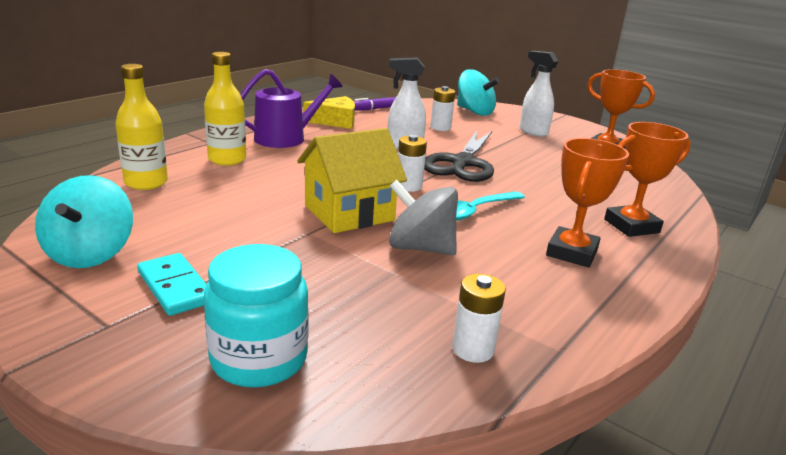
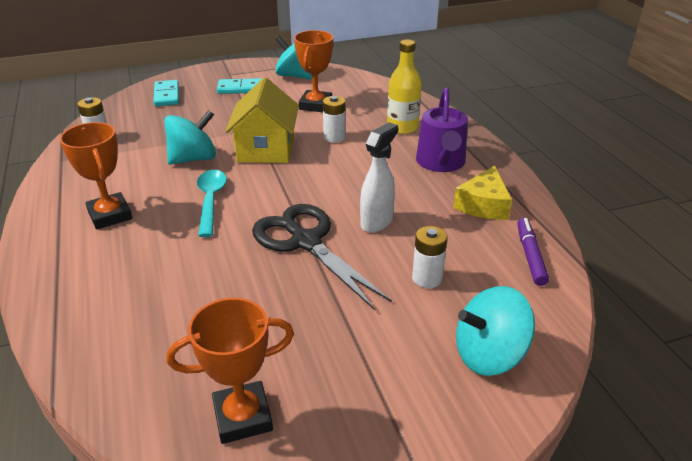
camera: 125 degrees right, 10 degrees up
yellow bottle [115,64,168,190] -> none
turquoise jar [204,244,309,388] -> turquoise domino [153,80,179,106]
grey spinning top [389,180,458,255] -> turquoise spinning top [164,110,216,165]
white battery [398,135,427,192] -> white battery moved to [323,96,346,143]
white spray bottle [520,51,558,137] -> none
orange trophy [604,122,691,237] -> orange trophy moved to [294,30,333,112]

